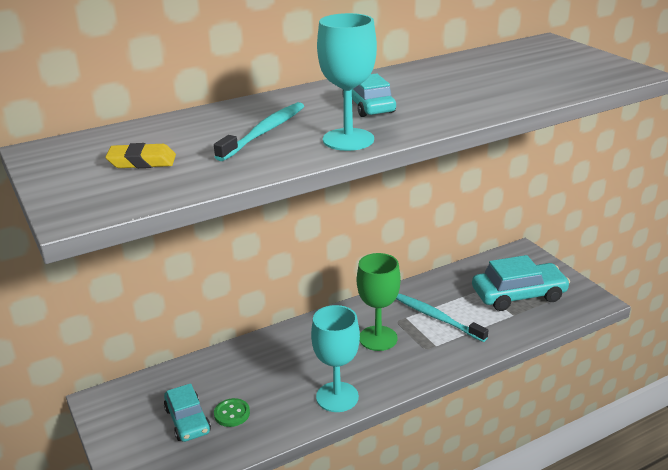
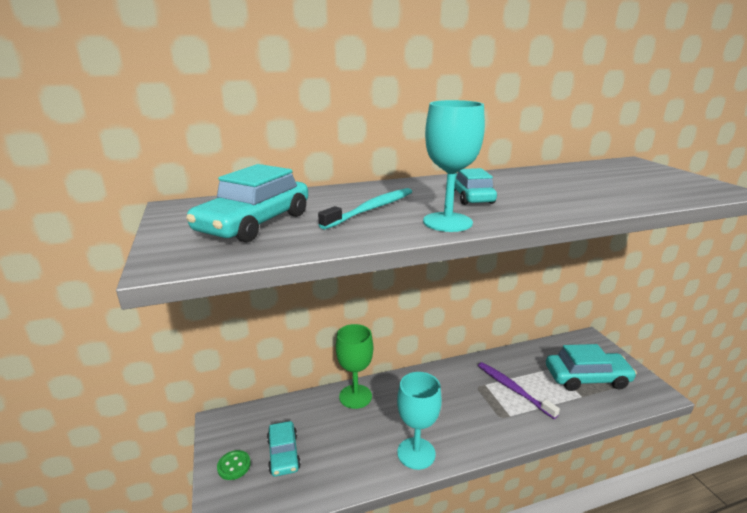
camera: 10 degrees right, 5 degrees down
yellow eraser [105,143,176,168] -> turquoise car [186,164,308,243]
green button [214,398,250,427] -> green button moved to [217,450,251,480]
green goblet [357,253,401,351] -> green goblet moved to [336,324,373,409]
turquoise toothbrush [396,294,489,342] -> purple toothbrush [478,362,560,419]

